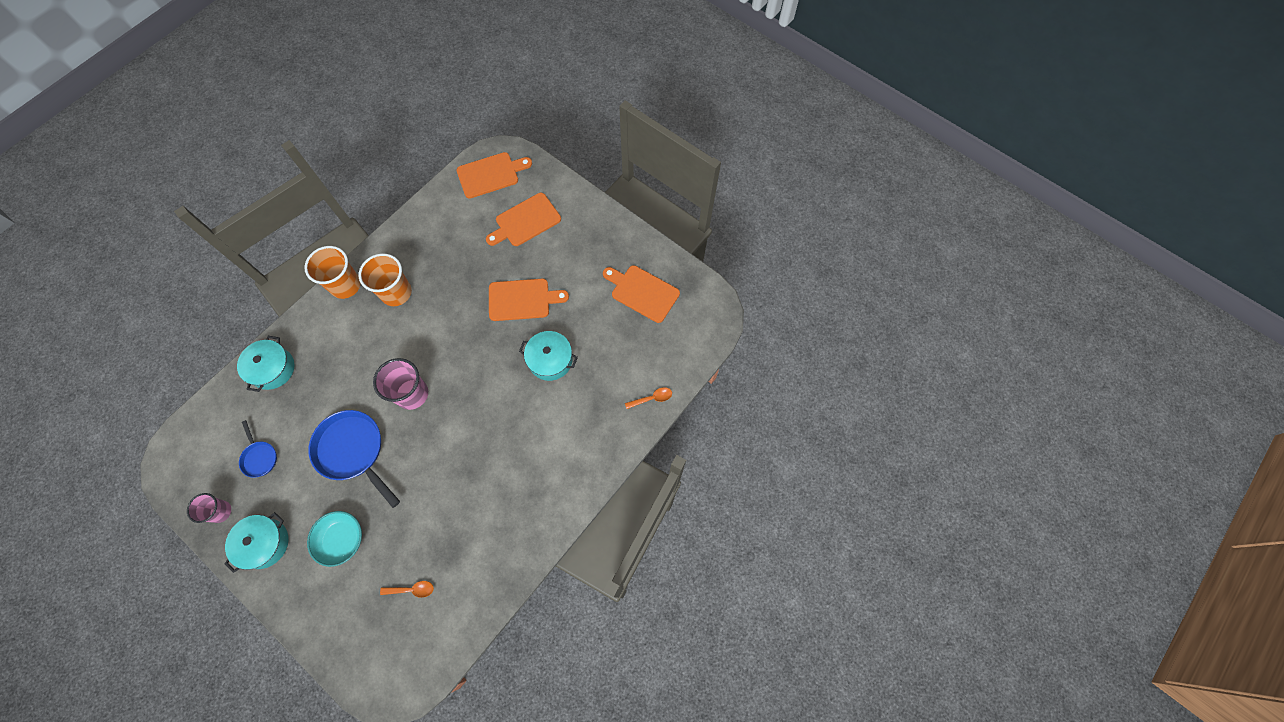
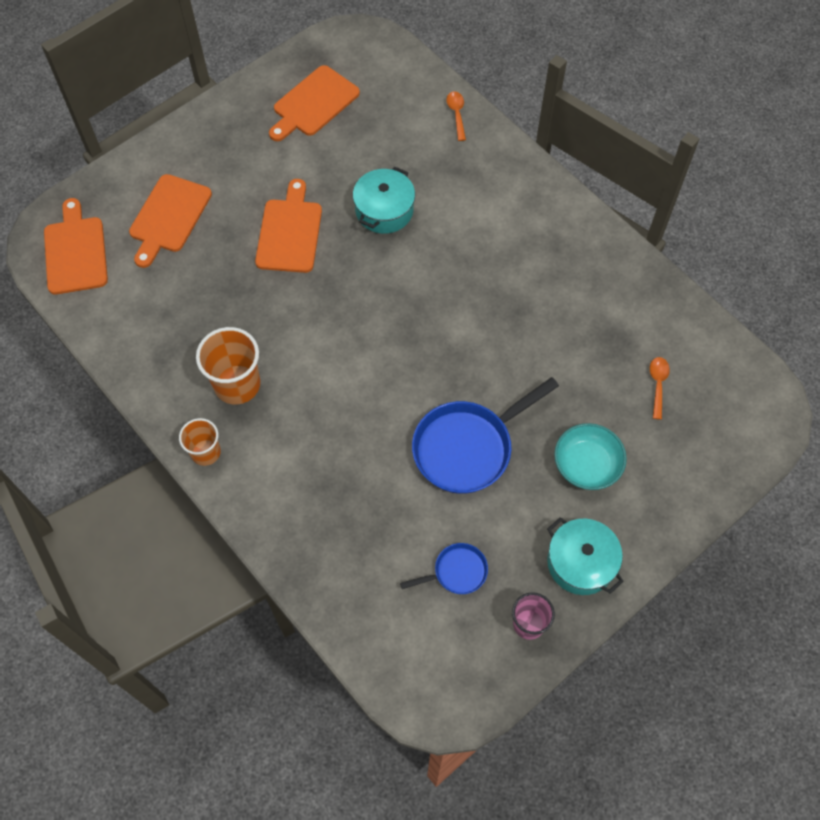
camera: 80 degrees left, 5 degrees down
turquoise pot [237,336,295,392] -> none
orange cup [304,246,361,299] -> orange cup [179,418,221,466], size x0.62
pink cup [373,358,428,410] -> none
orange cutting board [486,193,561,246] -> orange cutting board turned 45 degrees clockwise [129,174,212,268]

